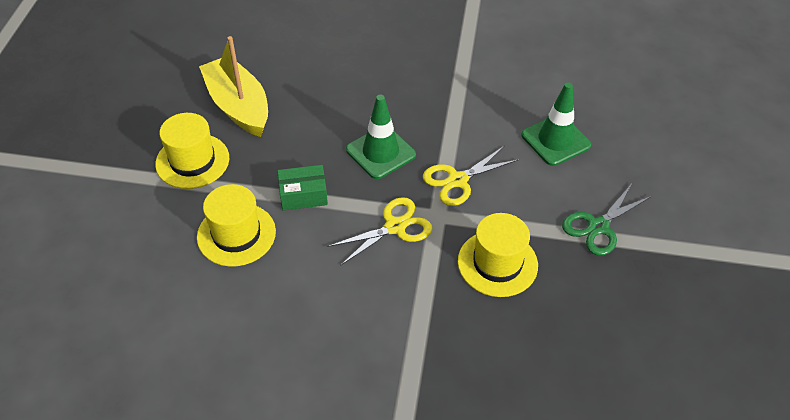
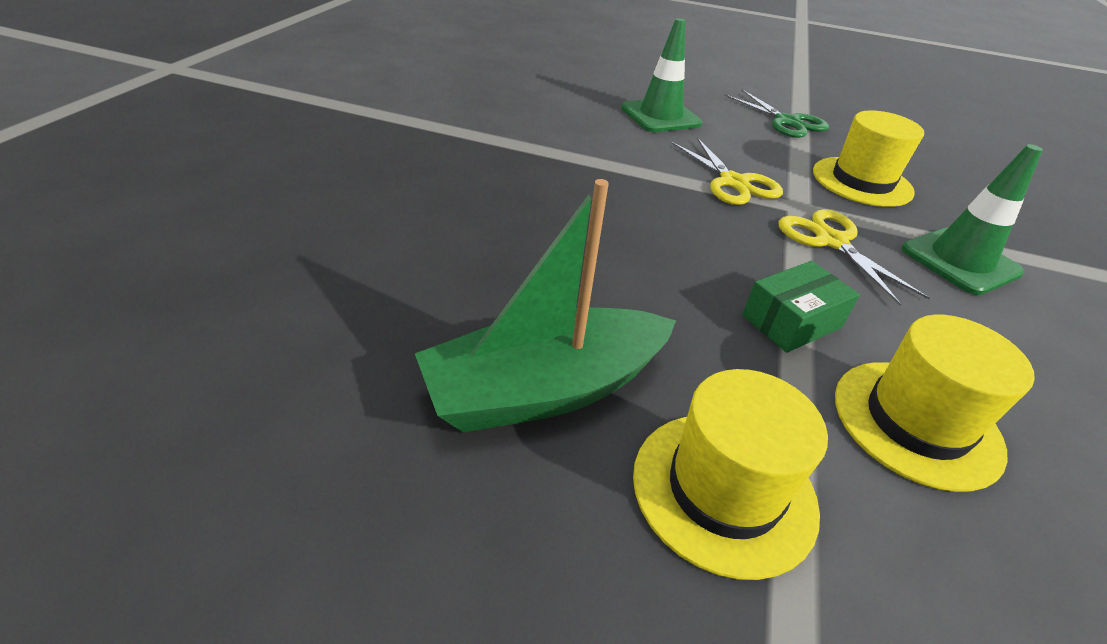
camera: 85 degrees left, 10 degrees down
yellow boat [199,36,268,137] -> green boat [415,179,676,433]
green box [277,165,328,211] -> green box turned 60 degrees clockwise [742,261,860,353]
green traffic cone [346,95,416,179] -> green traffic cone moved to [901,144,1043,295]

